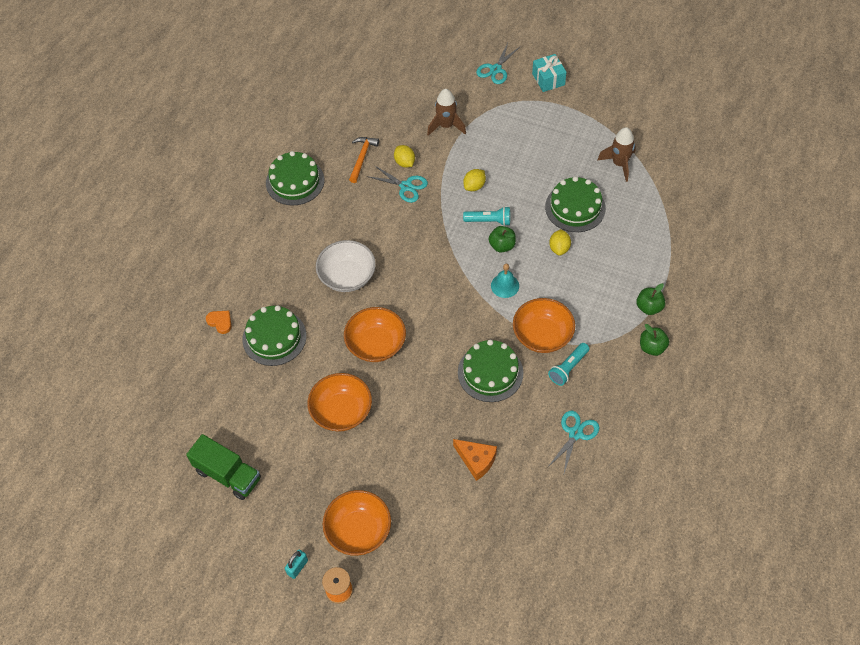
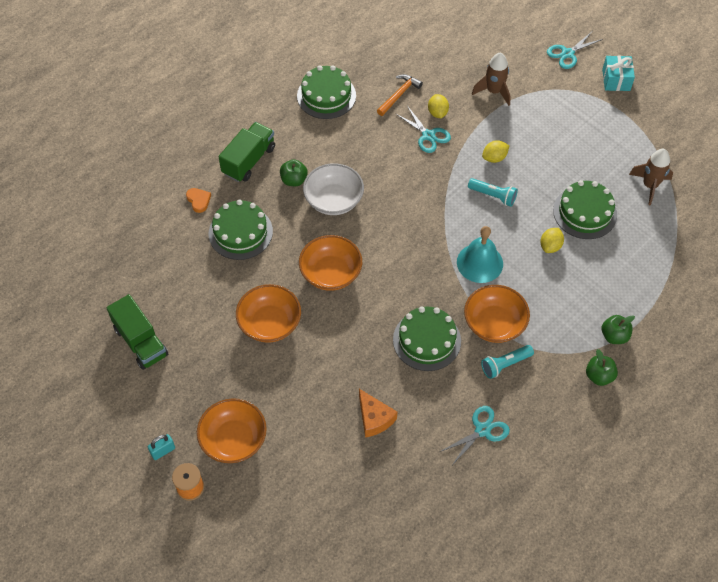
camera: 20 degrees right, 0 degrees up
green apple [489,226,516,253] -> green apple moved to [280,159,308,186]
turquoise bell [491,264,519,298] -> turquoise bell [457,226,503,283], size x1.57
none -> green truck [219,122,275,182]

